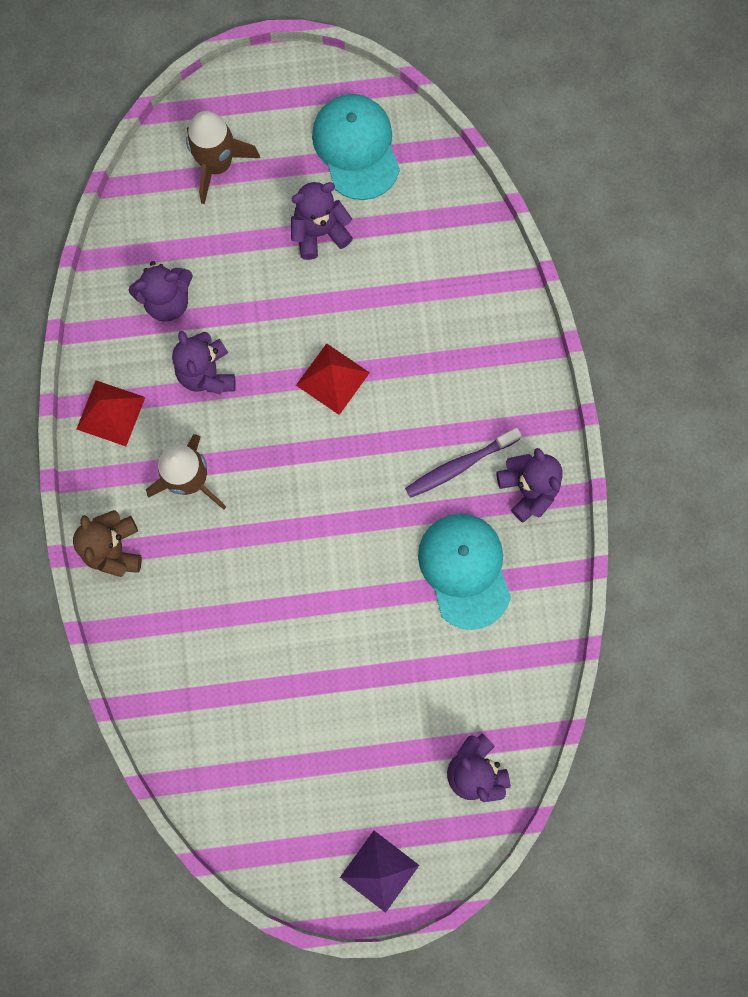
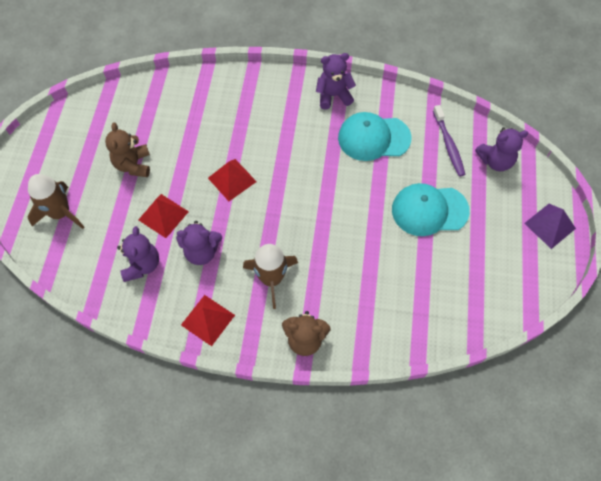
camera: 75 degrees left, 15 degrees down
purple teddy bear [291,182,353,260] -> brown teddy bear [105,123,150,177]
turquoise cap [312,94,400,200] -> turquoise cap moved to [392,183,470,236]
purple toothbrush [405,428,522,498] -> purple toothbrush moved to [433,105,465,176]
none -> red pyramid [138,194,189,238]

